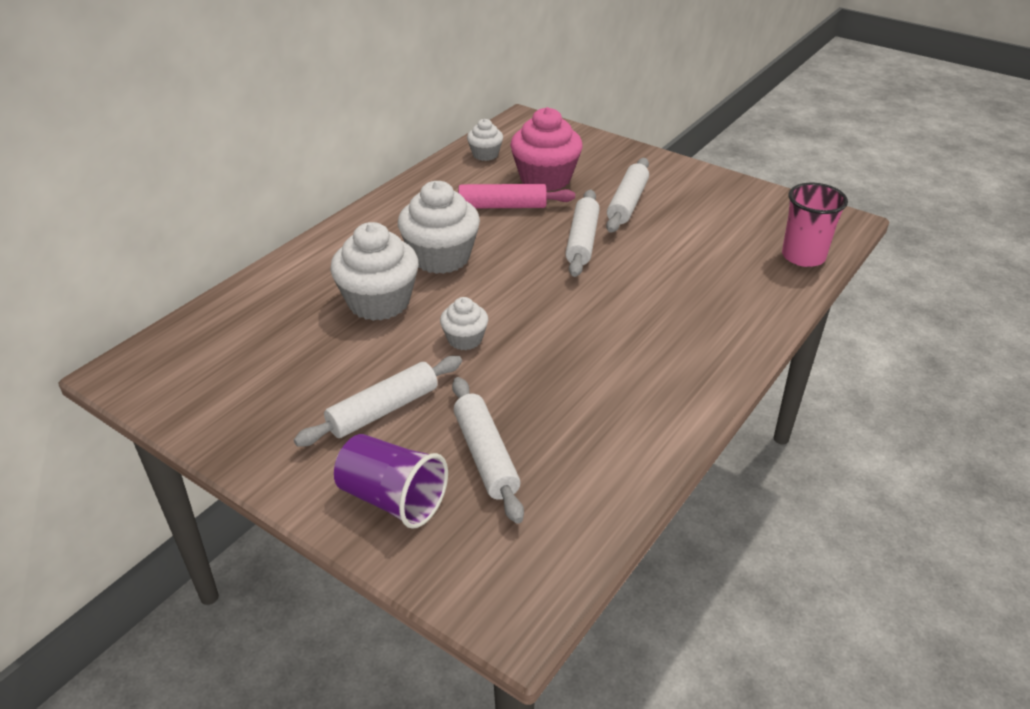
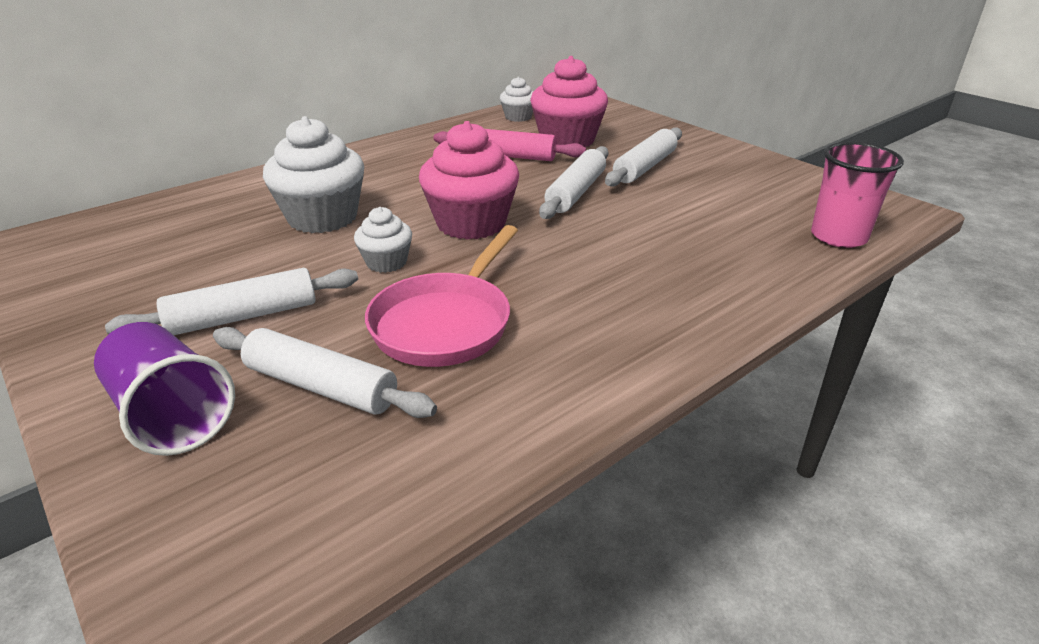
camera: 15 degrees right, 5 degrees down
white cupcake [398,181,480,274] -> none
white rolling pin [452,377,524,524] -> white rolling pin turned 60 degrees counterclockwise [213,327,437,418]
none -> pink pan [365,225,518,367]
none -> pink cupcake [419,121,519,240]

